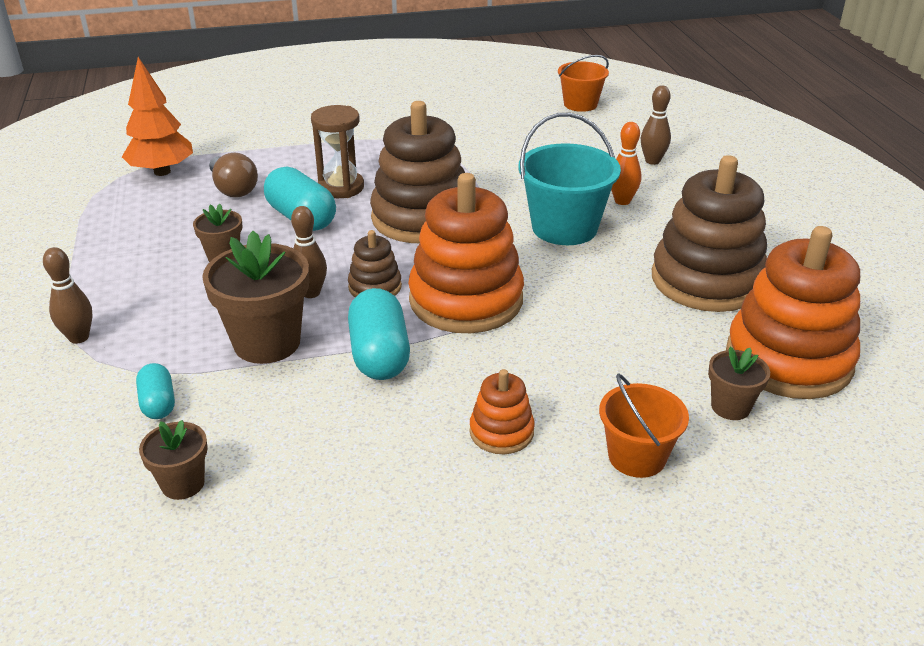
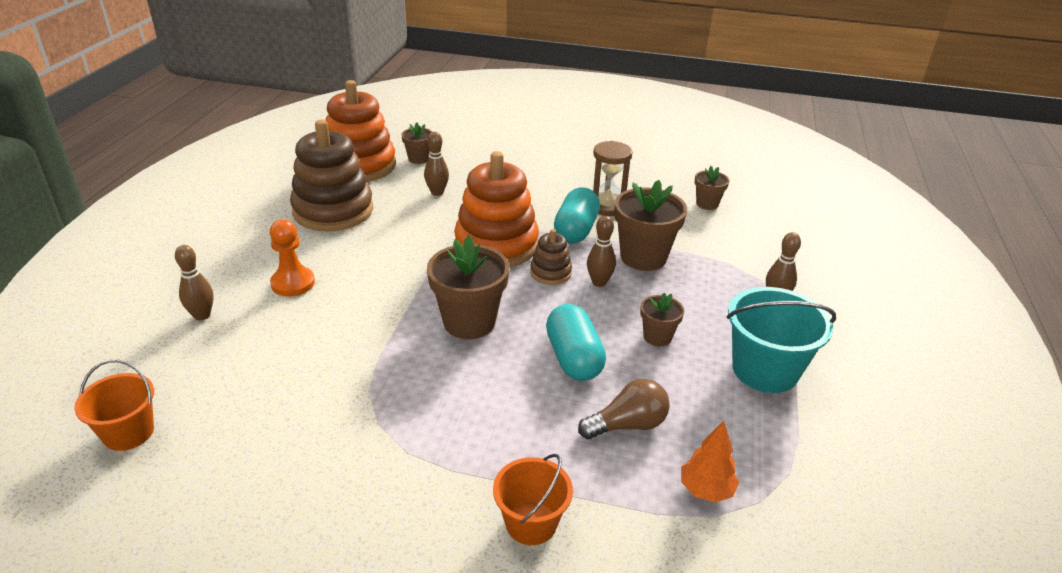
camera: 155 degrees left, 0 degrees up
orange tree [122,57,193,176] -> orange tree [681,421,739,503], size x0.65
turquoise capsule [136,363,175,419] -> none
brown light bulb [209,153,258,198] -> brown light bulb turned 75 degrees clockwise [578,379,670,439]
brown hourglass [311,105,364,198] -> brown hourglass moved to [593,141,633,216]
brown stacking toy [370,101,465,243] -> brown flower pot [427,235,509,339]
orange stacking toy [470,369,535,454] -> none
turquoise bucket [518,112,621,245] -> turquoise bucket moved to [727,287,836,393]
orange bucket [599,373,689,478] -> orange bucket moved to [493,454,573,545]
orange bowling pin [611,122,642,205] -> orange pawn [270,219,315,297]
none -> brown bowling pin [424,132,449,196]

